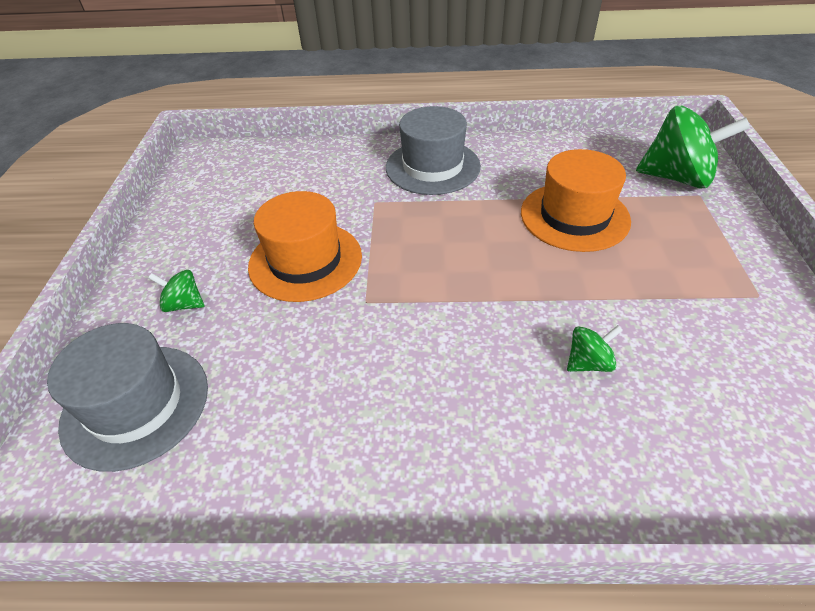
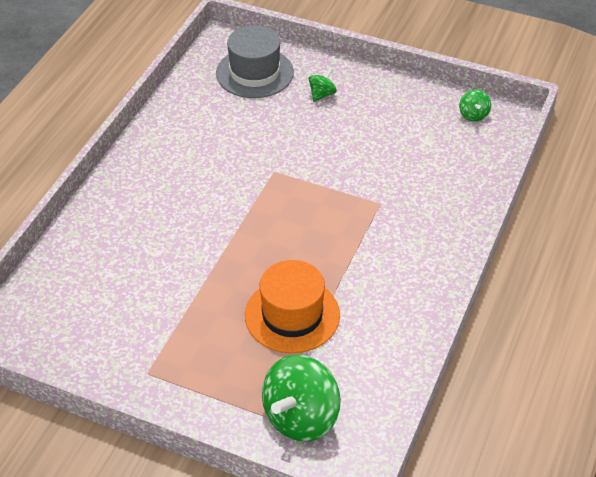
camera: 110 degrees right, 0 degrees up
orange hat [248,191,362,302] -> none
grey hat [386,106,481,195] -> none
green spinning top [567,325,623,372] -> green spinning top moved to [459,89,491,122]

